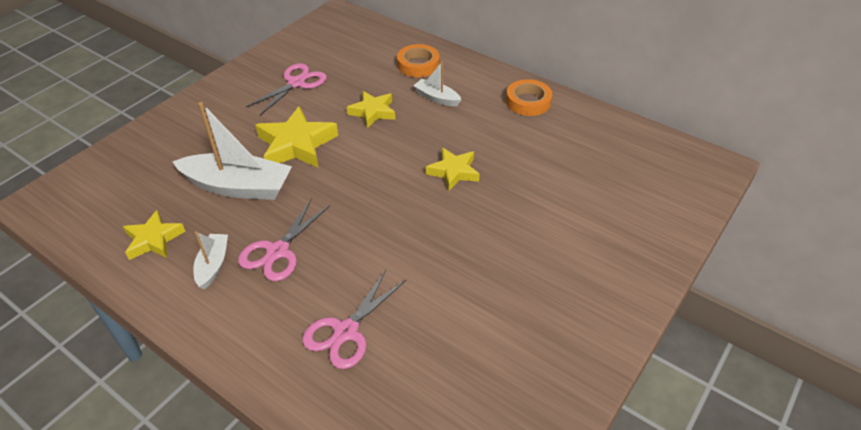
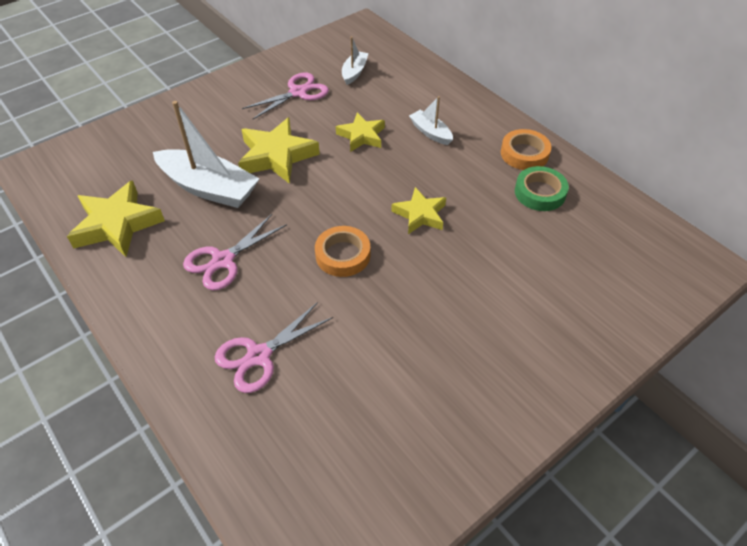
camera: 15 degrees right, 5 degrees up
yellow star [123,210,185,260] -> yellow star [67,180,165,257], size x1.58
white boat [193,232,228,289] -> white boat moved to [342,36,369,85]
orange tape [397,44,439,77] -> orange tape moved to [315,226,370,277]
none -> green tape [515,166,569,211]

